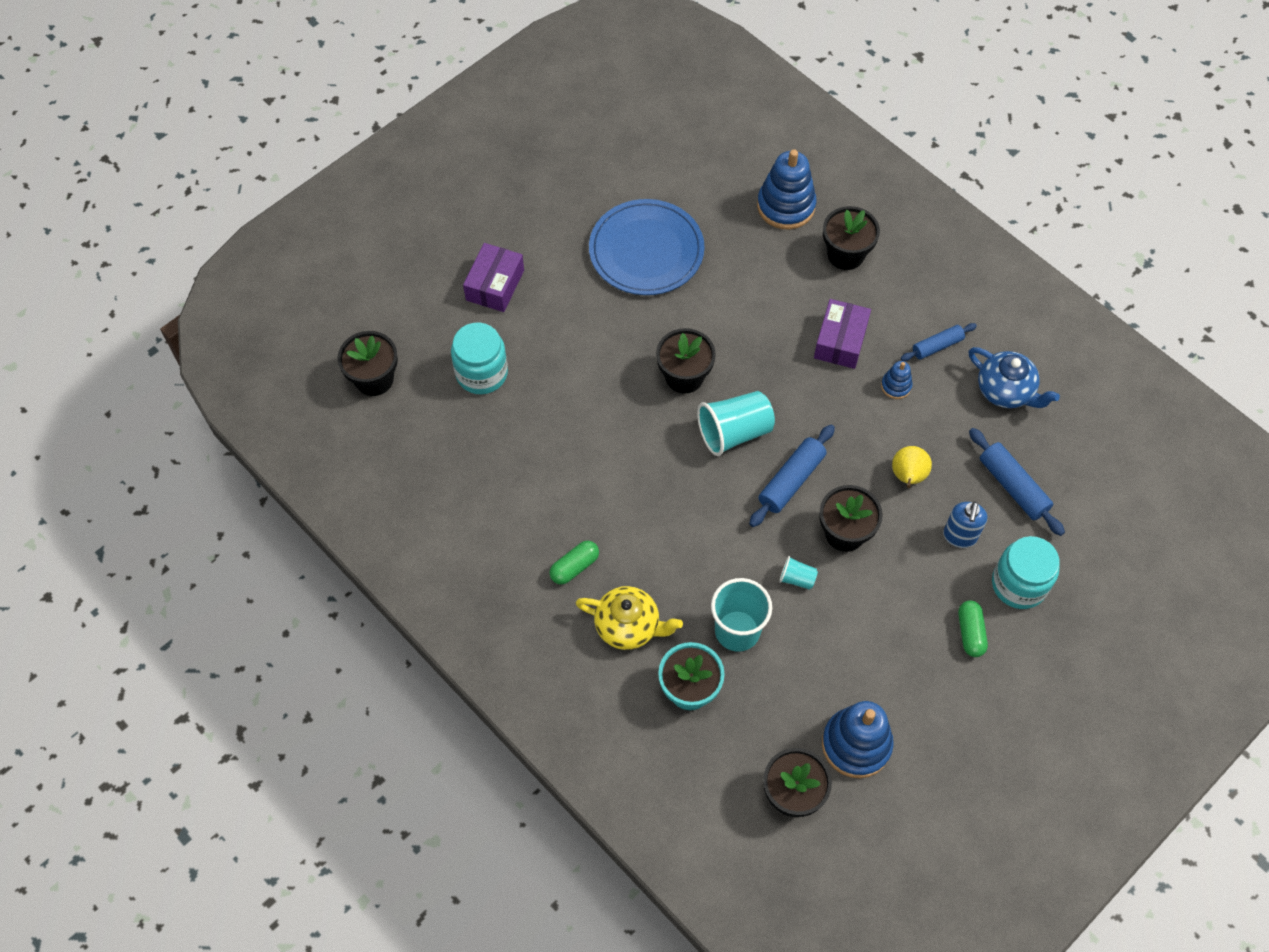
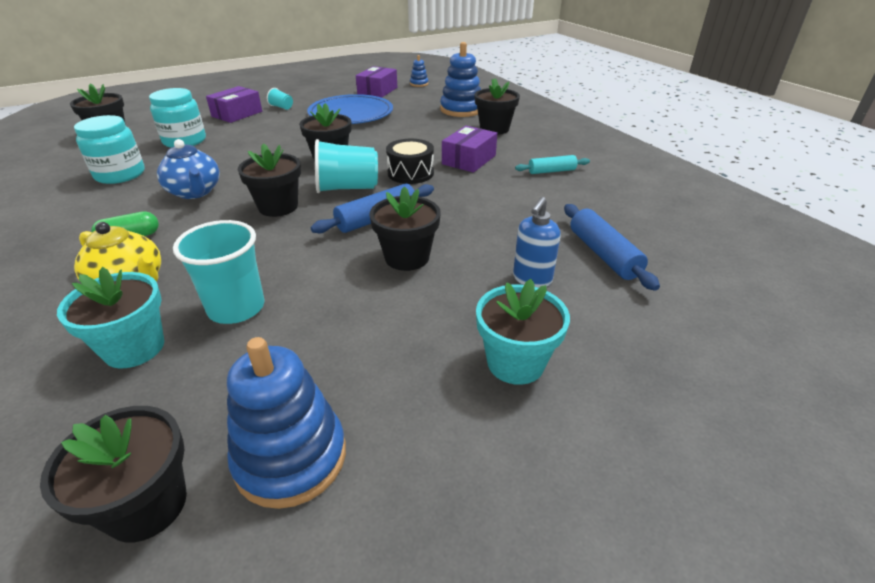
camera: 15 degrees right, 25 degrees down
turquoise cup [779,556,818,590] -> turquoise cup moved to [267,88,293,110]
blue stacking toy [881,361,913,399] -> blue stacking toy moved to [410,55,428,87]
yellow pear [892,446,932,488] -> none
blue rolling pin [901,323,977,361] -> turquoise rolling pin [515,155,590,174]
green capsule [958,600,988,657] -> turquoise flower pot [476,279,570,385]
blue teapot [969,347,1060,408] -> blue teapot moved to [157,139,220,199]
turquoise jar [992,536,1060,609] -> turquoise jar moved to [74,115,145,184]
none -> black flower pot [238,143,301,217]
none -> purple box [356,66,397,98]
none -> black drum [386,139,434,184]

